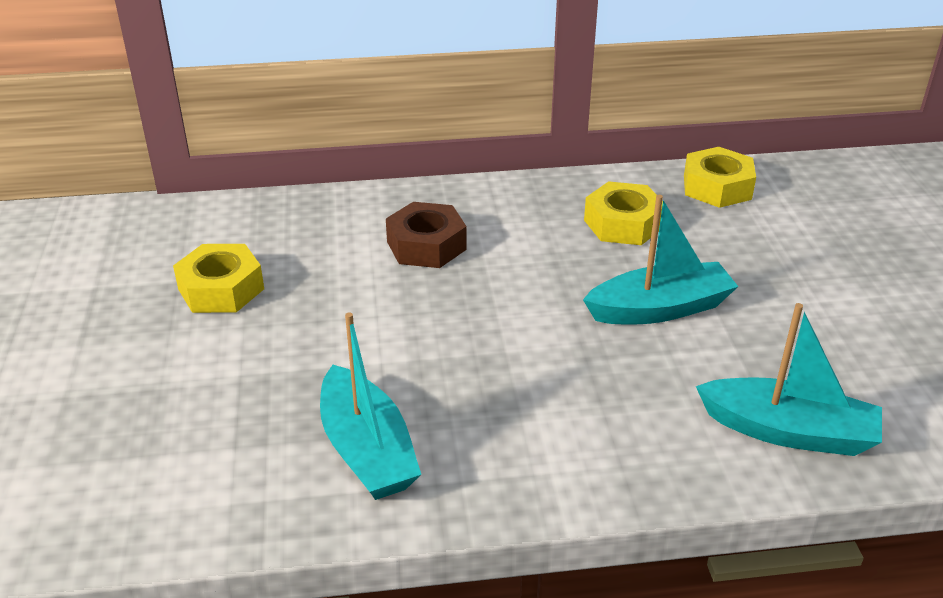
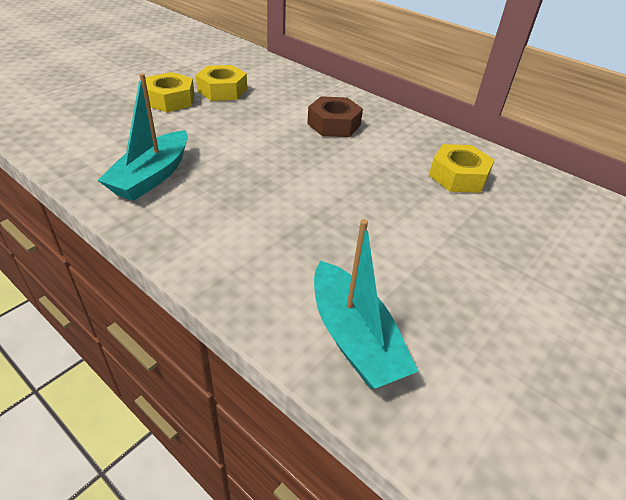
camera: 45 degrees right, 5 degrees up
turquoise boat [583,195,739,324] -> none
yellow nut [684,147,756,208] -> yellow nut moved to [146,72,195,112]

